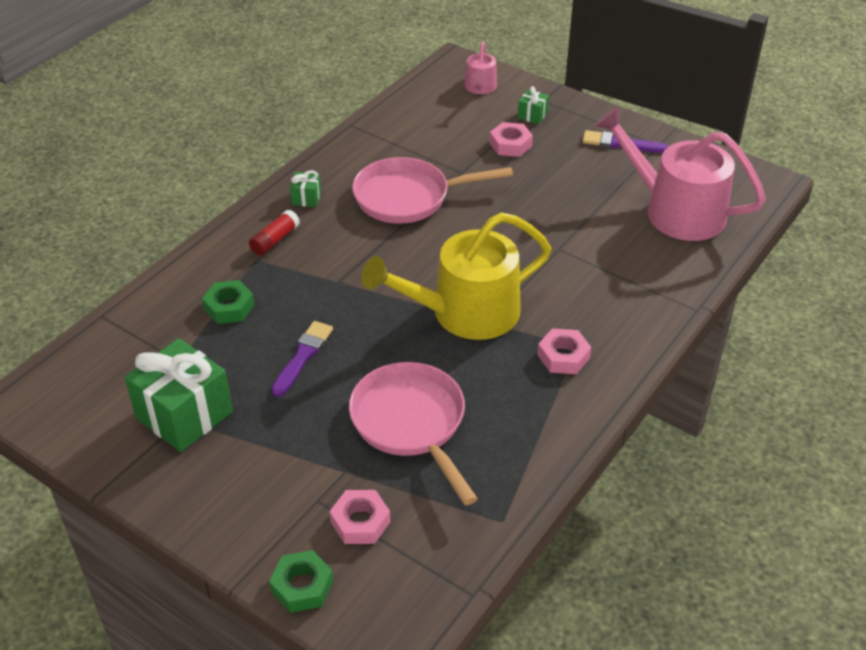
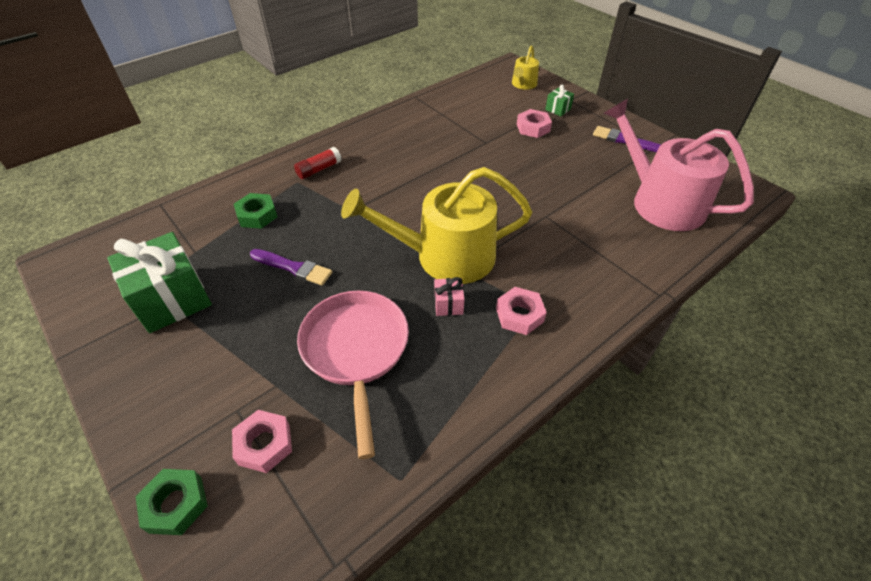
camera: 15 degrees right, 5 degrees up
purple brush [271,321,333,397] -> purple brush turned 75 degrees clockwise [250,249,332,285]
green gift [290,170,321,207] -> none
pink pan [352,157,513,224] -> none
pink watering can [464,41,497,94] -> yellow watering can [512,45,539,90]
none -> pink gift [434,277,465,316]

